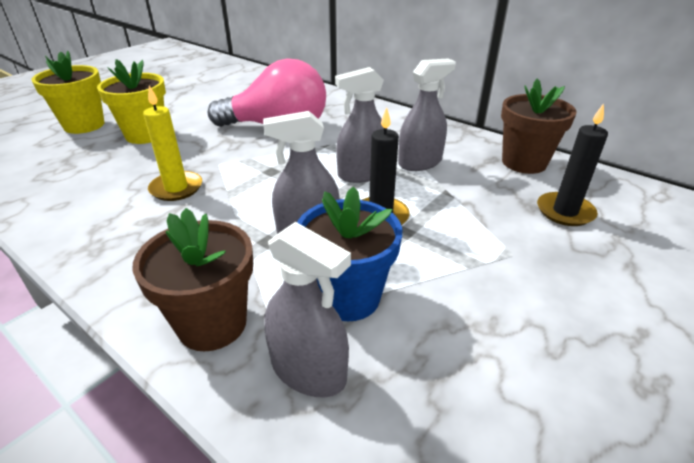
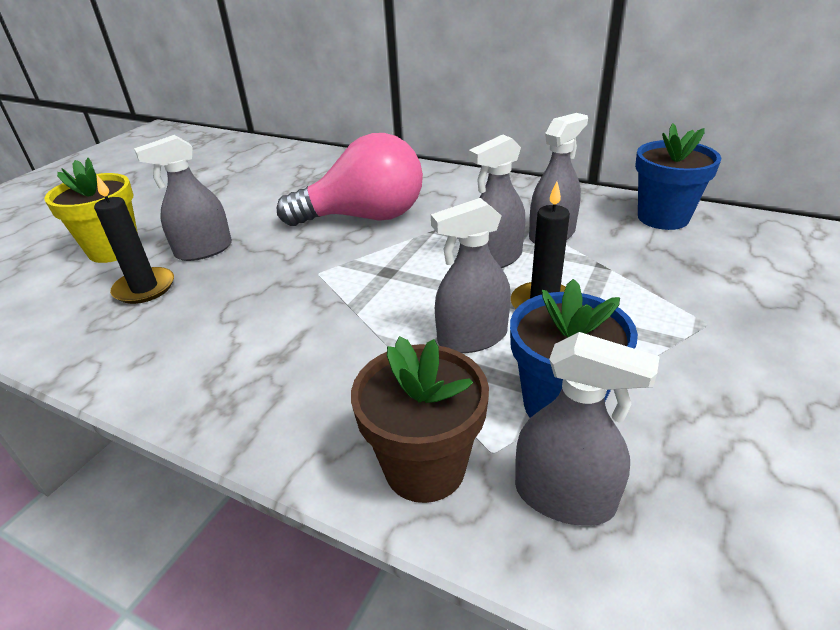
camera: 10 degrees left, 0 degrees up
yellow flower pot [97,59,166,144] -> grey spray bottle [134,135,232,261]
yellow candle [143,86,202,201] -> none
brown flower pot [501,79,577,174] -> blue flower pot [635,123,721,230]
black candle [537,103,608,226] -> black candle moved to [94,175,174,304]

